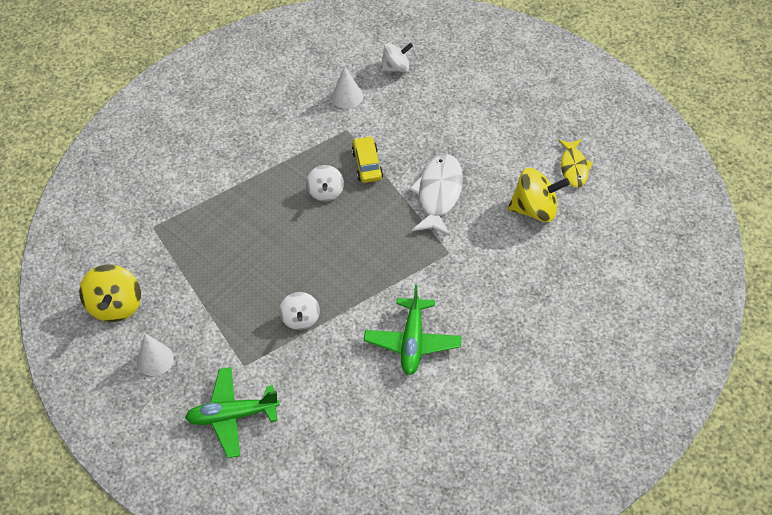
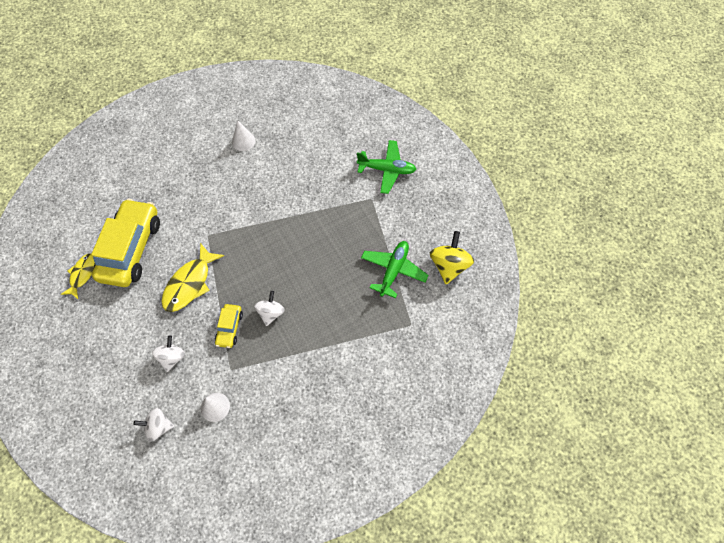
camera: 165 degrees left, 10 degrees up
white cone [137,333,174,376] -> white cone moved to [232,120,256,151]
white spinning top [279,292,320,330] -> white spinning top moved to [152,335,185,372]
green plane [364,285,462,375] -> green plane moved to [361,241,429,298]
white fish [409,154,463,236] -> yellow fish [161,243,224,312]
yellow spinning top [508,168,570,222] -> yellow car [91,199,160,287]

